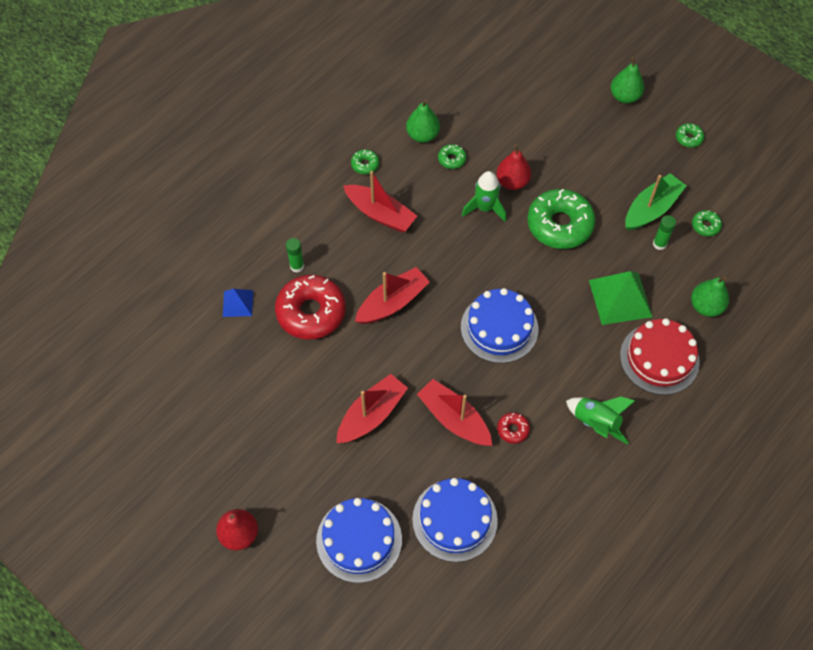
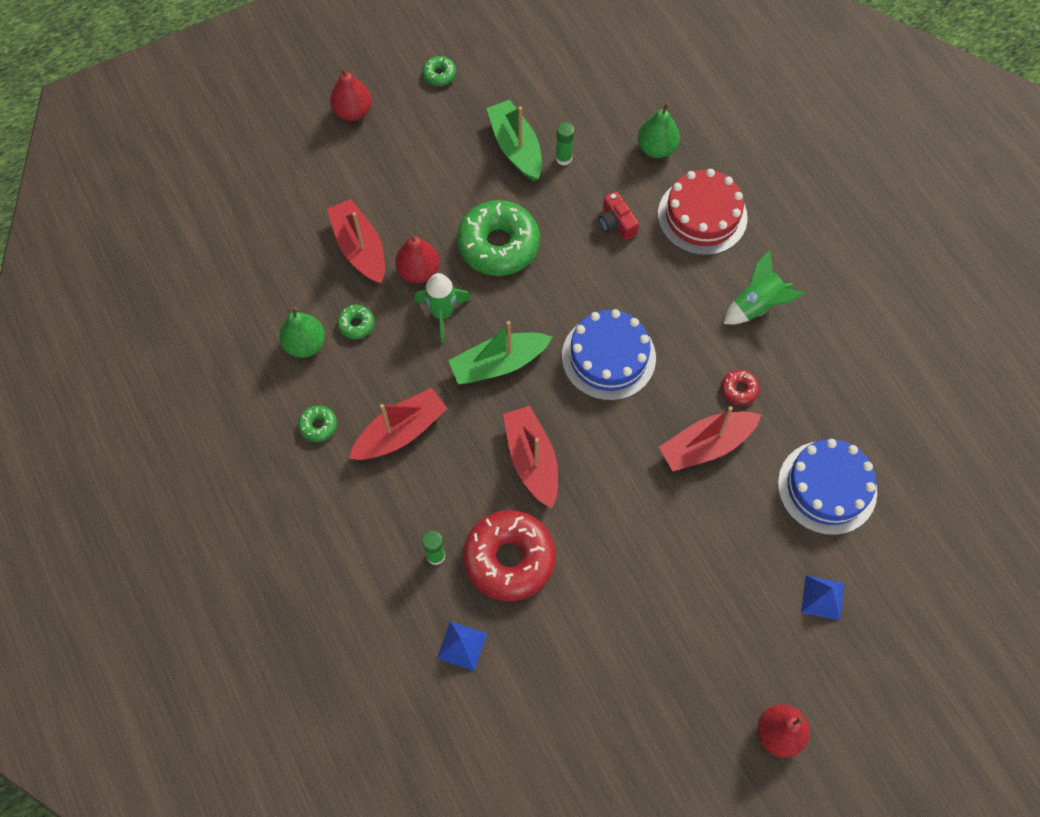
camera: 70 degrees left, 5 degrees up
blue cake [316,498,402,583] -> blue pyramid [801,575,844,621]
red boat [336,374,408,443] -> red boat moved to [327,199,385,284]
green pyramid [589,271,653,325] -> red camera [599,191,639,240]
green pear [611,57,644,103] -> red pear [330,67,372,121]
green donut [692,210,722,236] -> none
none -> green boat [448,321,552,384]

